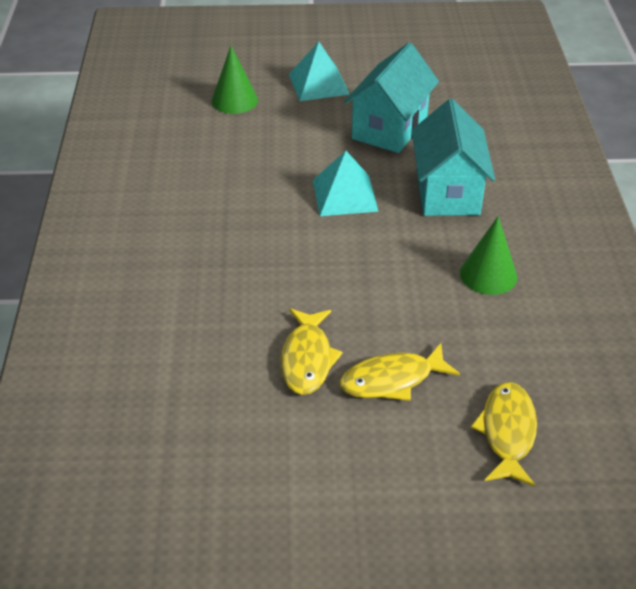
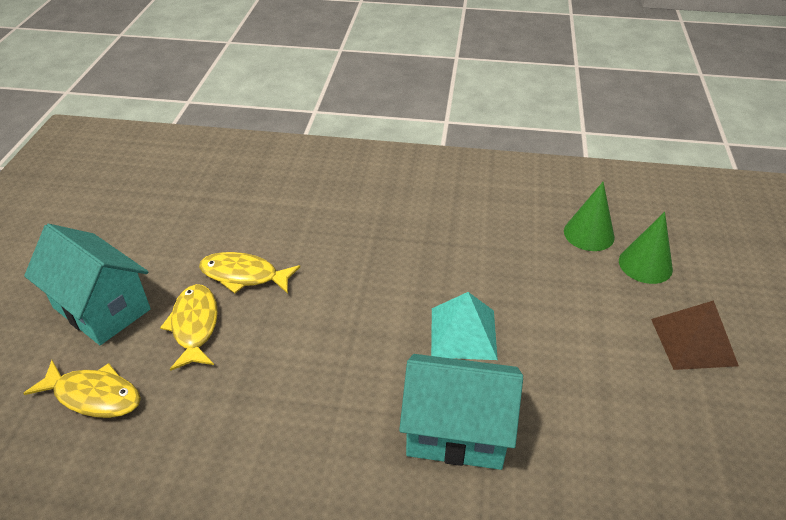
camera: 100 degrees right, 0 degrees up
turquoise pyramid [289,42,350,101] -> brown pyramid [651,300,739,370]
turquoise house [344,43,439,153] -> turquoise house moved to [24,224,151,345]
green cone [460,216,517,295] -> green cone moved to [564,182,615,251]

